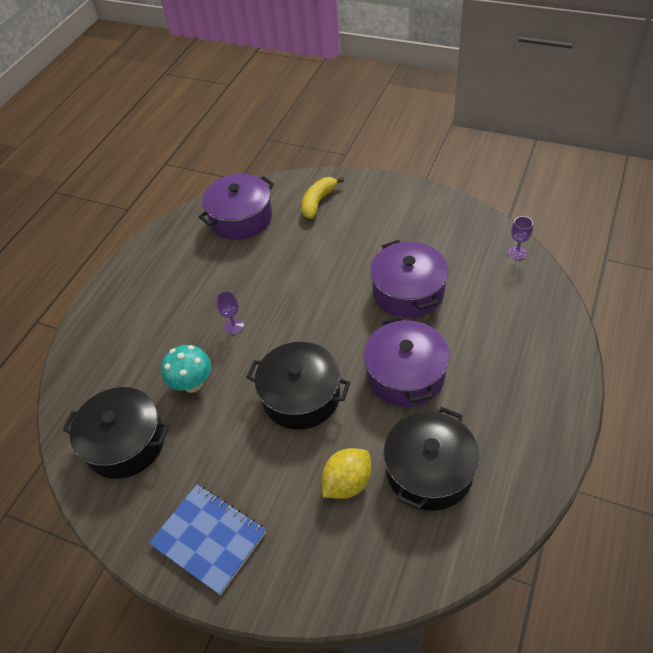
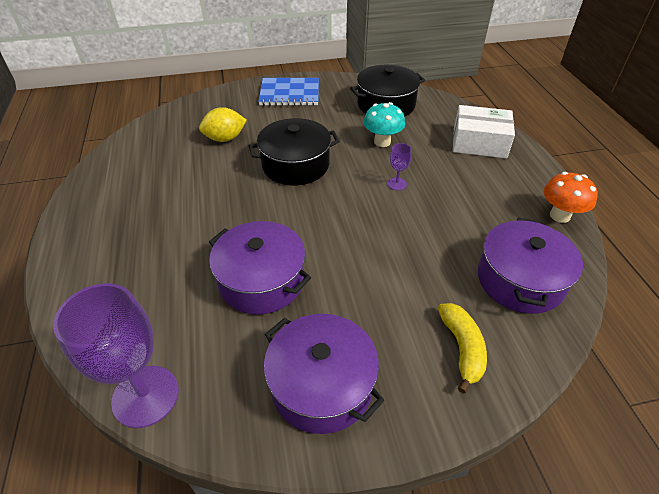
camera: 140 degrees right, 5 degrees down
yellow lemon [322,448,371,499] -> yellow lemon turned 60 degrees clockwise [199,107,247,142]
purple pot [364,316,450,407] -> purple pot moved to [264,314,384,434]
black pot [384,407,480,511] -> none
purple goblet [508,216,533,260] -> purple goblet [53,283,179,428], size x2.28
none -> white box [453,105,515,158]
none -> orange mushroom [544,172,598,223]

